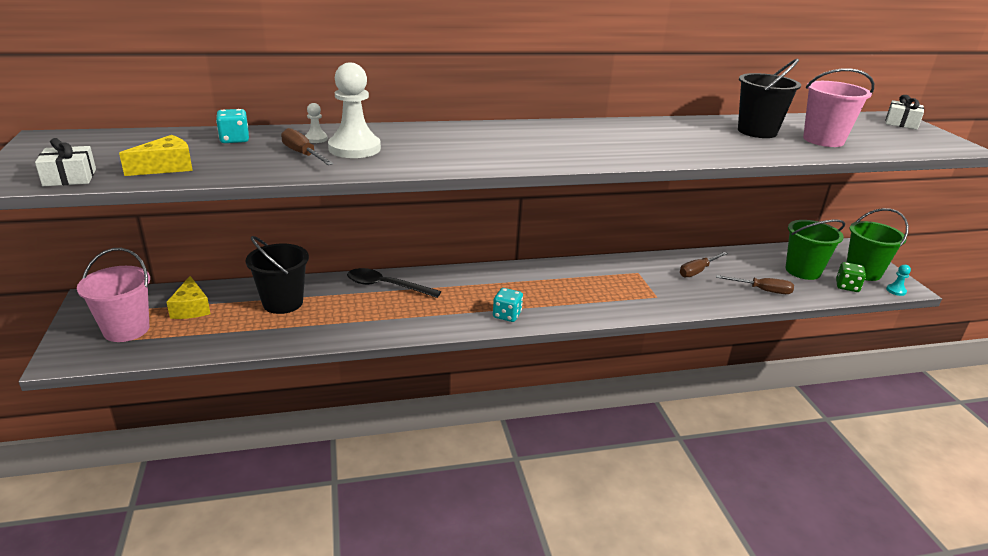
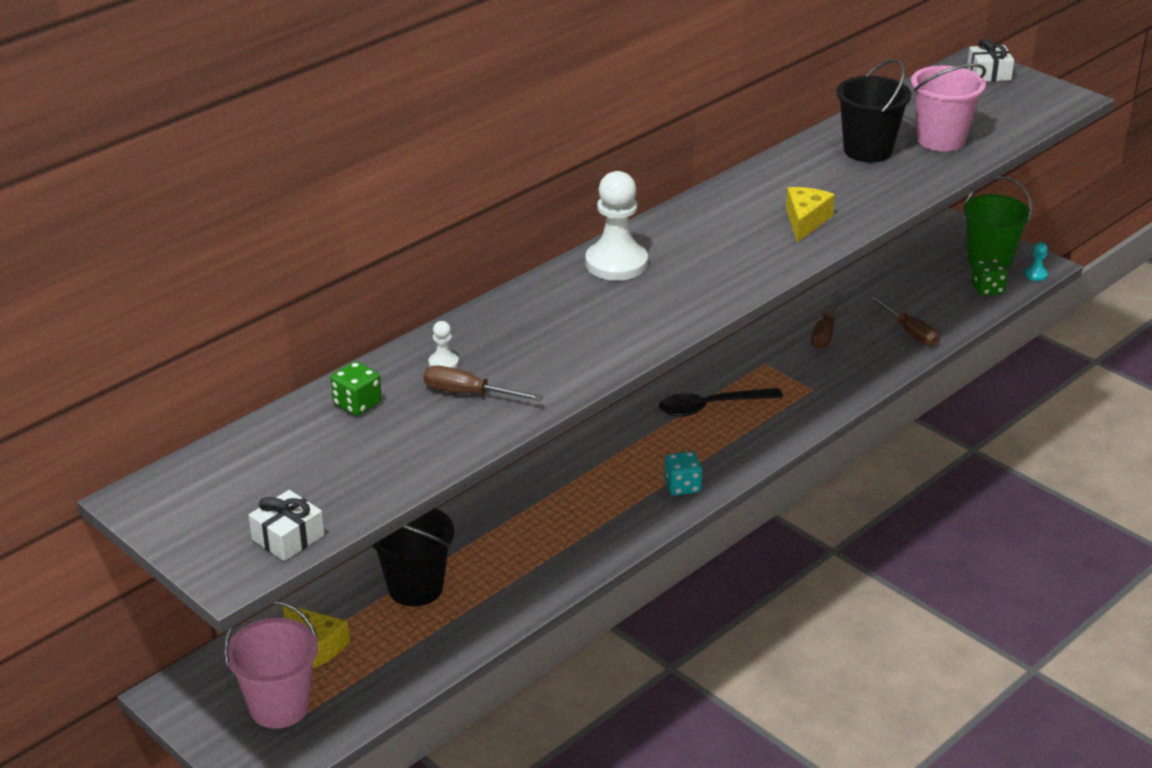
camera: 30 degrees left, 5 degrees up
yellow cheese [119,135,193,176] -> yellow cheese moved to [786,187,835,242]
turquoise dice [216,109,249,143] -> green dice [331,361,382,416]
white pawn [328,63,381,158] -> white pawn moved to [585,171,648,281]
black spoon [347,268,441,298] -> black spoon moved to [659,388,783,417]
brown screwdriver [716,275,794,294] -> brown screwdriver turned 75 degrees clockwise [870,296,939,346]
green bucket [786,220,845,280] -> none

